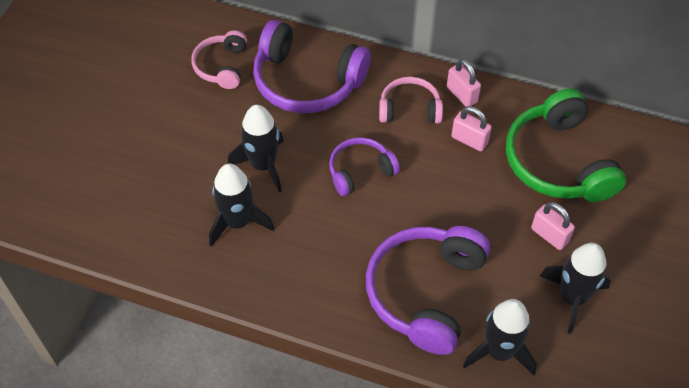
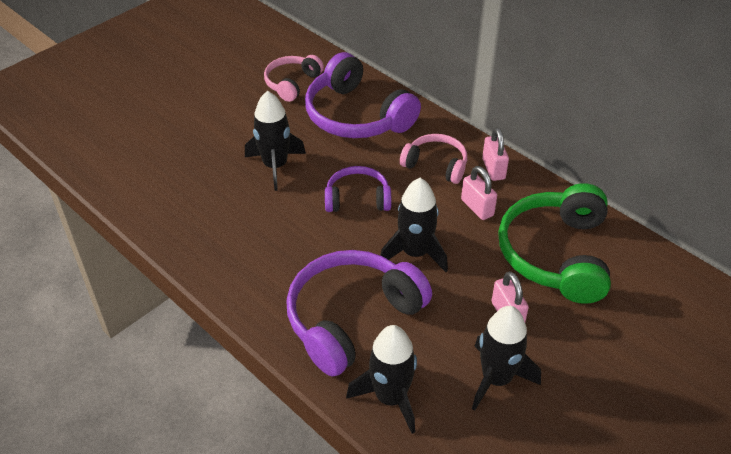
camera: 25 degrees right, 10 degrees down
black rocket [209,164,274,247] -> black rocket moved to [380,178,448,272]

